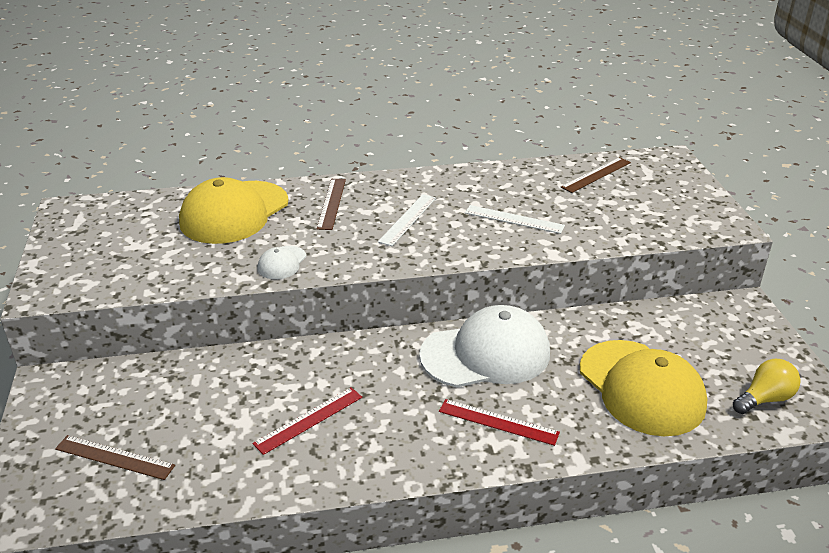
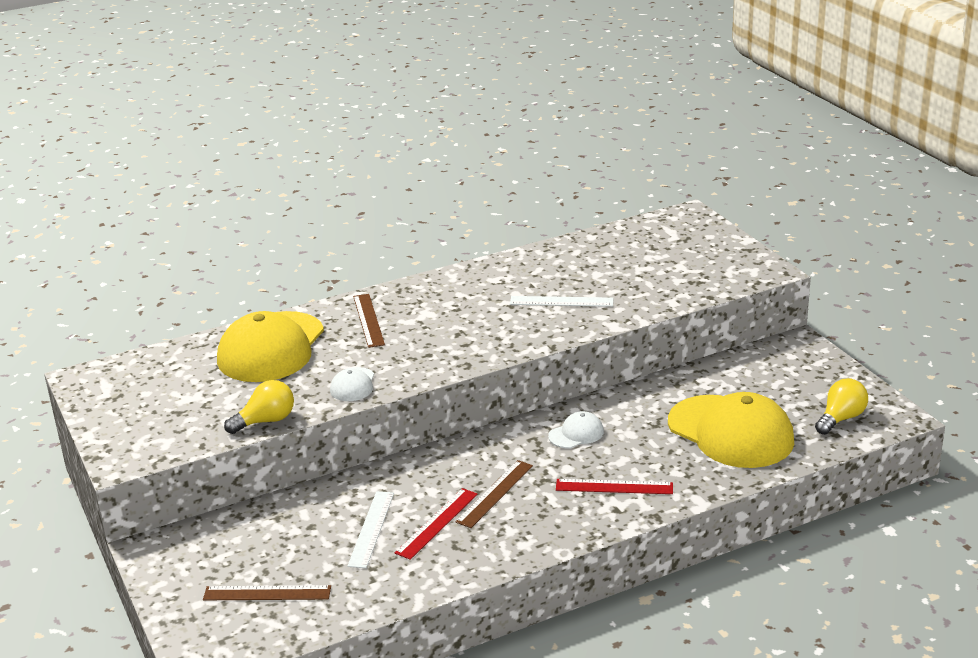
camera: 15 degrees left, 5 degrees down
white ruler [378,194,436,246] -> white ruler moved to [347,491,394,568]
white cap [419,305,550,387] -> white cap [548,411,604,448], size x0.44
brown ruler [561,157,631,193] -> brown ruler moved to [456,460,533,528]
none -> yellow light bulb [224,380,294,434]

